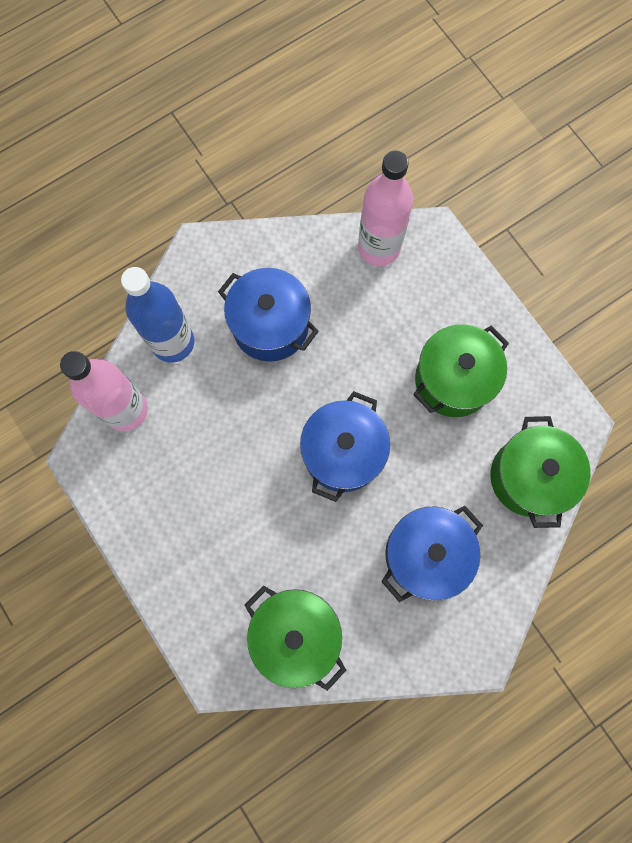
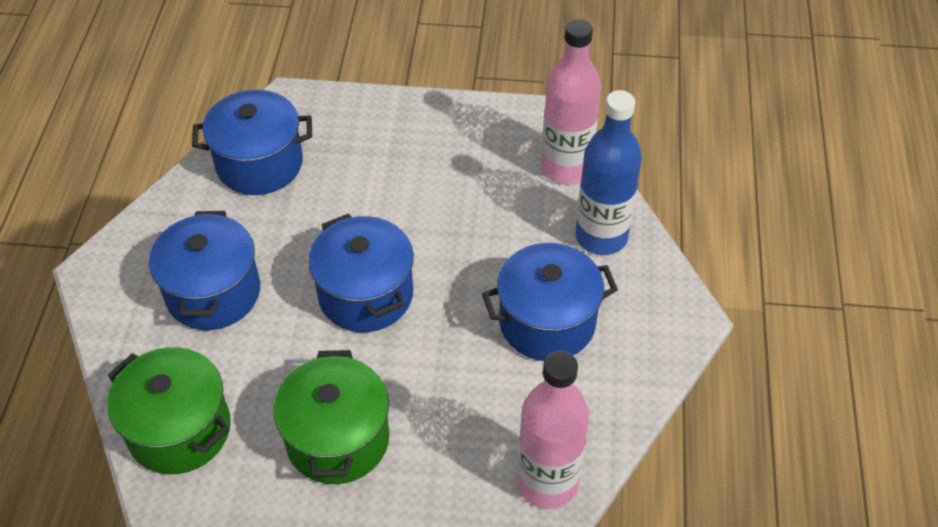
camera: 130 degrees right, 25 degrees down
green pot [245,585,346,691] -> blue pot [192,90,312,195]

